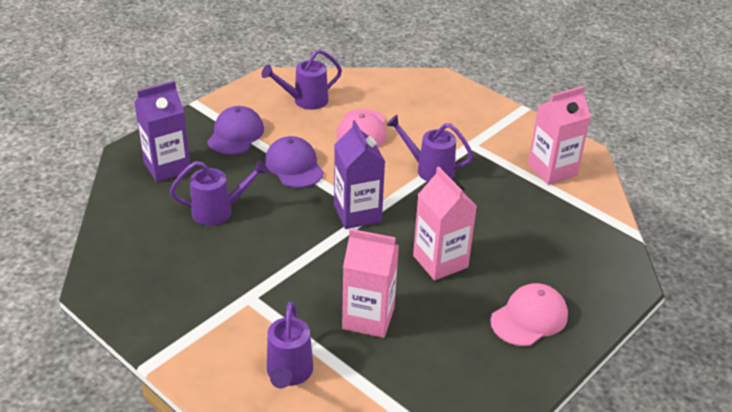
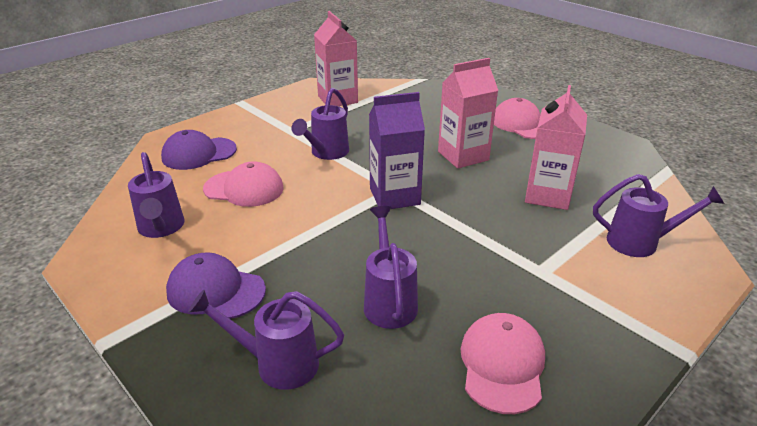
camera: 85 degrees left, 5 degrees down
purple carton [134,81,191,182] -> purple watering can [188,290,344,390]
purple cap [265,136,324,188] -> purple cap moved to [161,130,237,170]
none -> pink cap [461,313,545,414]

